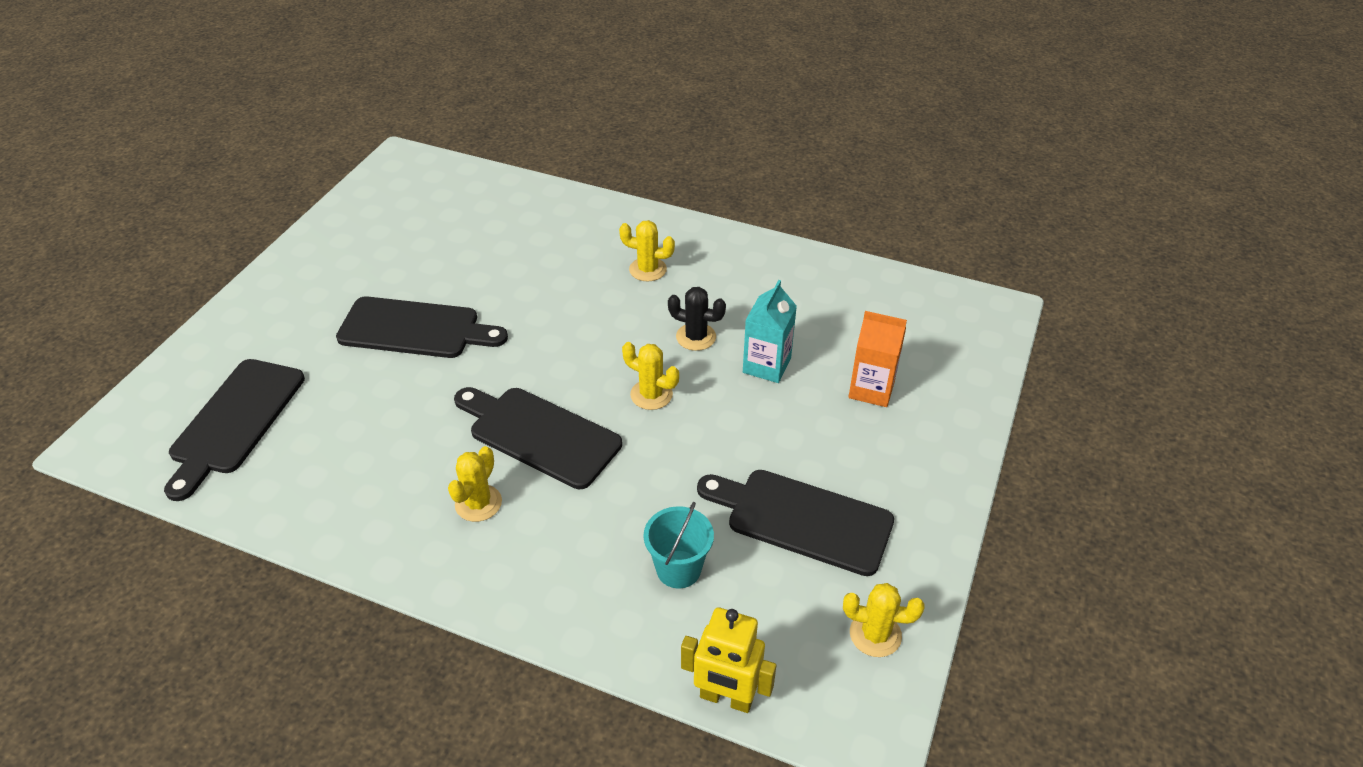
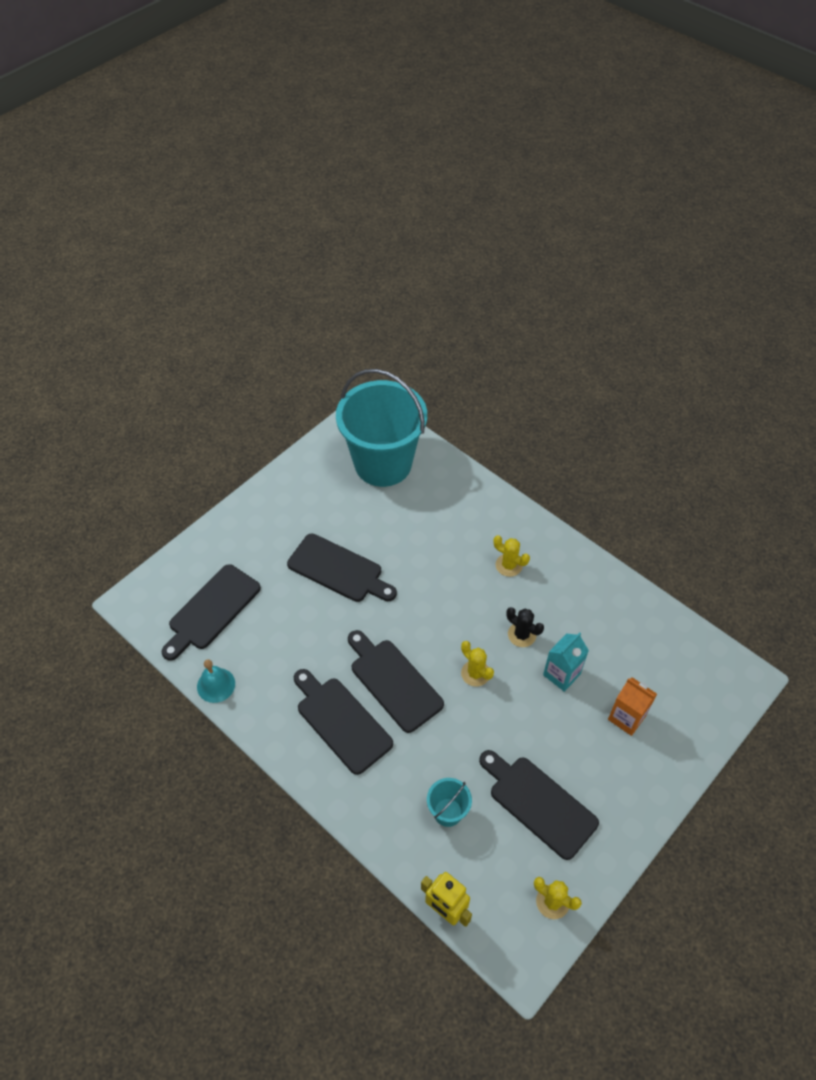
camera: 20 degrees right, 10 degrees up
yellow cactus [448,446,502,522] -> black cutting board [294,669,393,775]
none -> turquoise bell [197,659,235,703]
none -> turquoise bucket [336,369,427,487]

